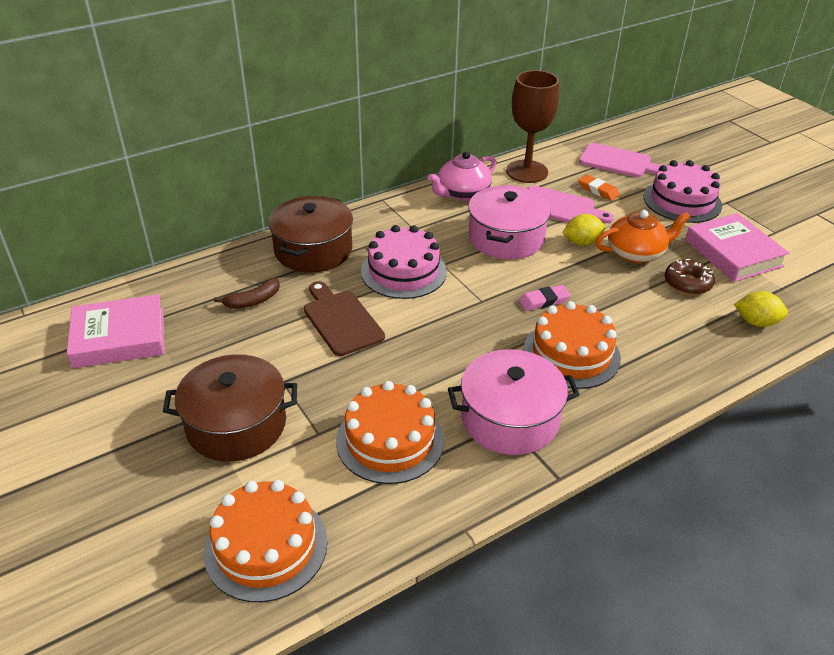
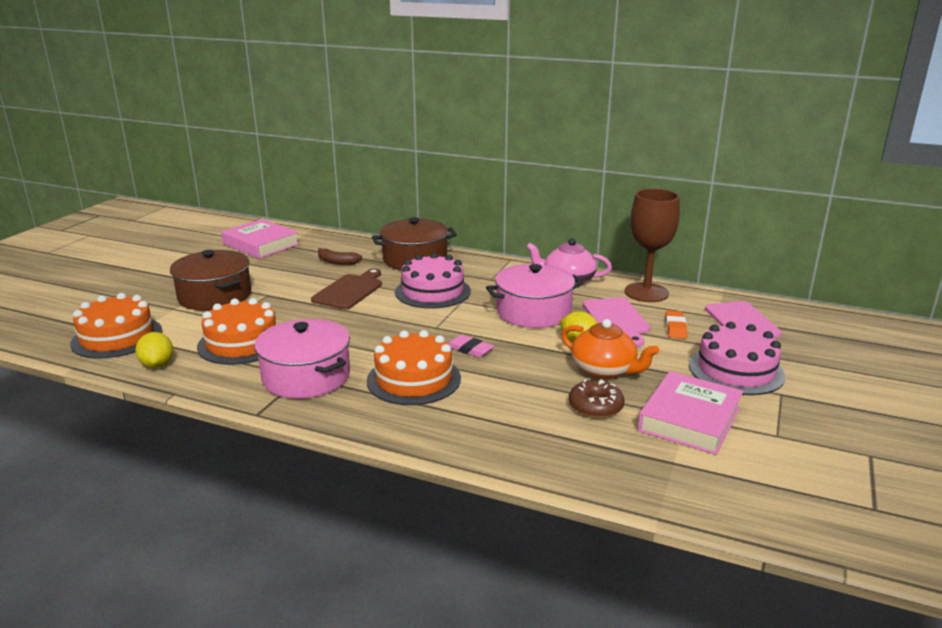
camera: 55 degrees right, 15 degrees down
yellow lemon [734,291,788,327] -> yellow lemon moved to [135,332,173,368]

